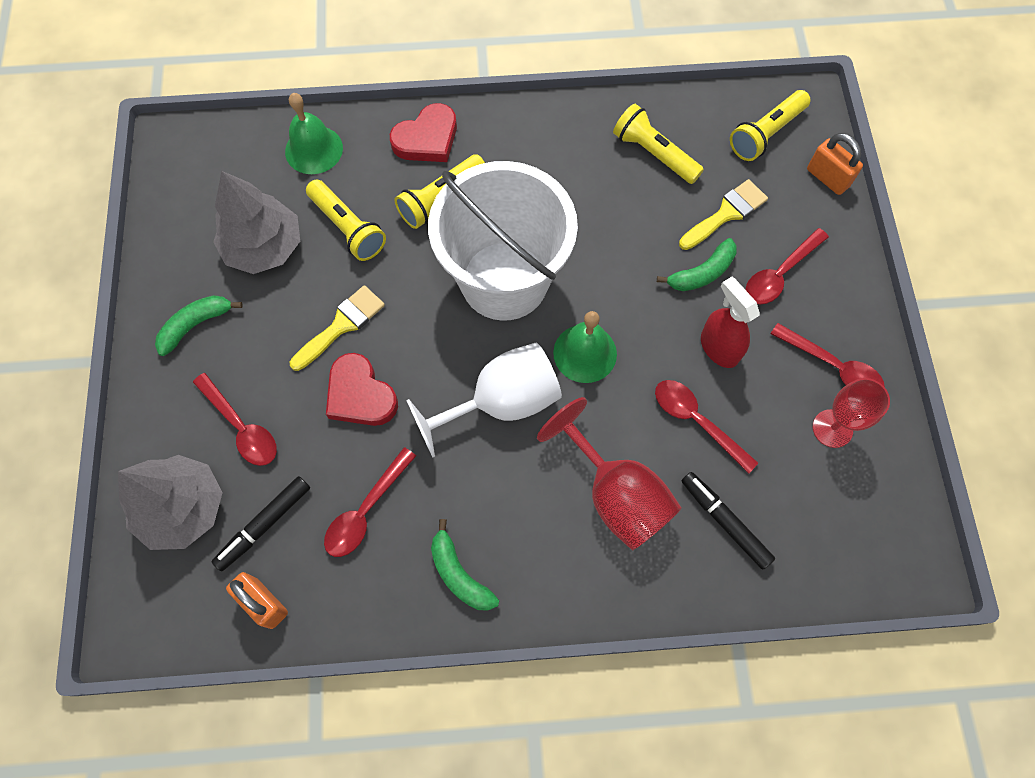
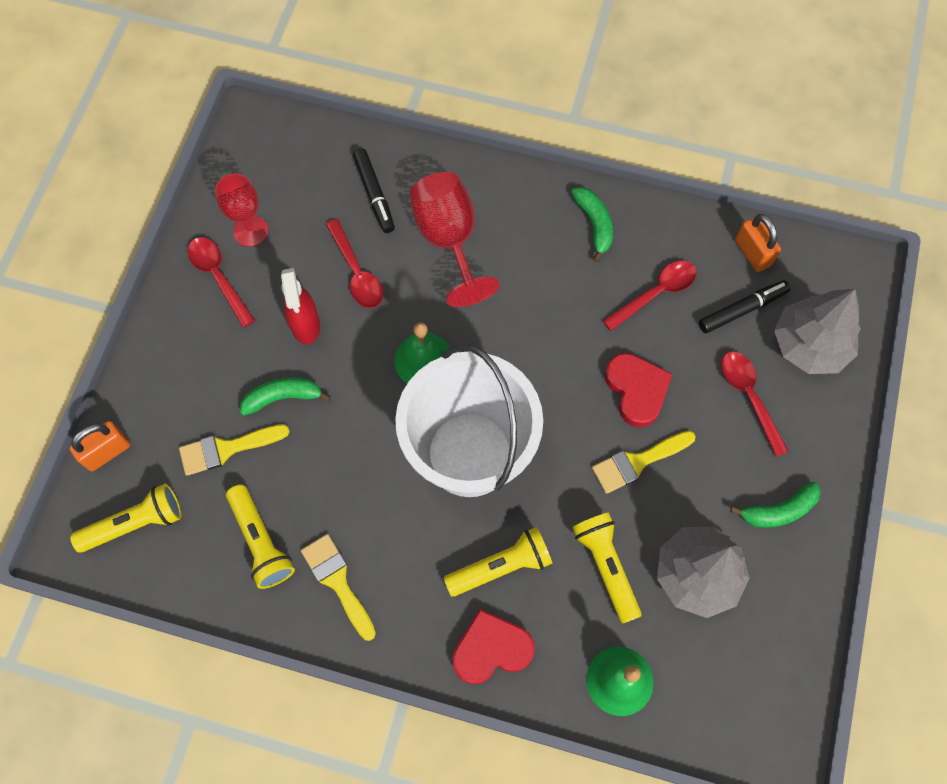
camera: 160 degrees left, 0 degrees up
white goblet [406,343,562,458] -> none
red spoon [746,228,829,304] -> none
orange padlock [807,133,863,195] -> orange padlock turned 75 degrees clockwise [69,421,130,471]
none -> yellow brush [301,534,376,641]

